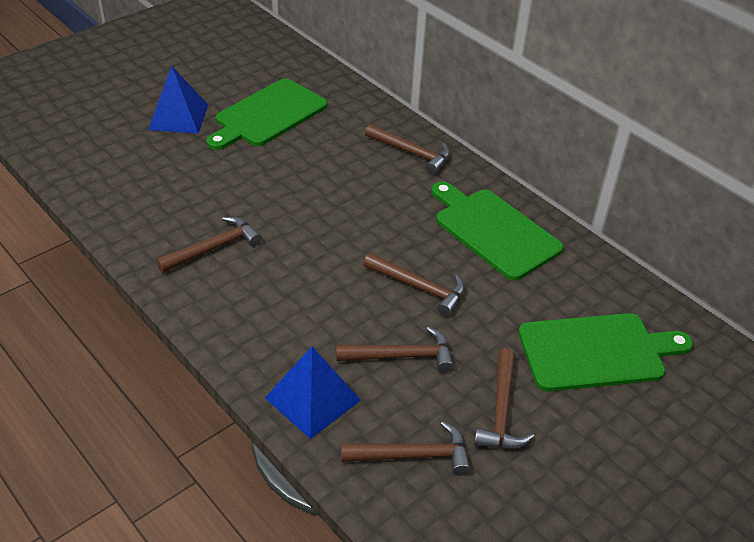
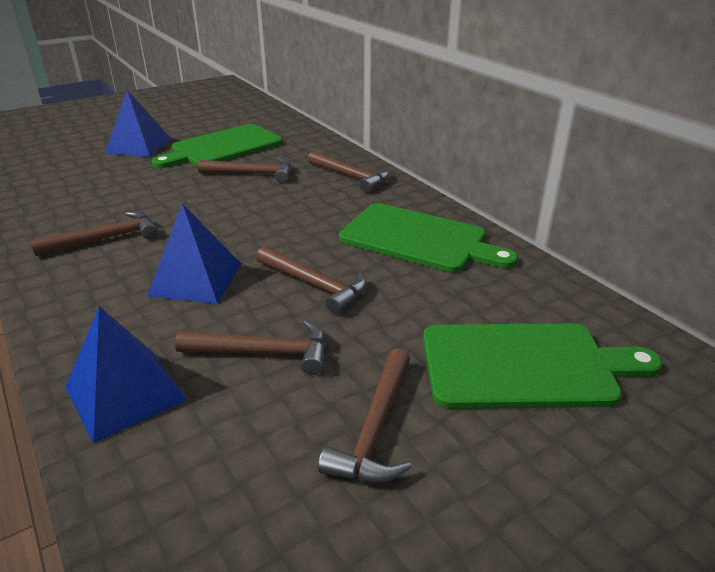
camera: 10 degrees right, 10 degrees down
brown hammer [341,421,471,476] -> brown hammer moved to [198,158,291,183]
green cutting board [431,181,564,280] -> green cutting board turned 150 degrees clockwise [339,203,518,273]
none -> blue pyramid [147,204,241,304]

